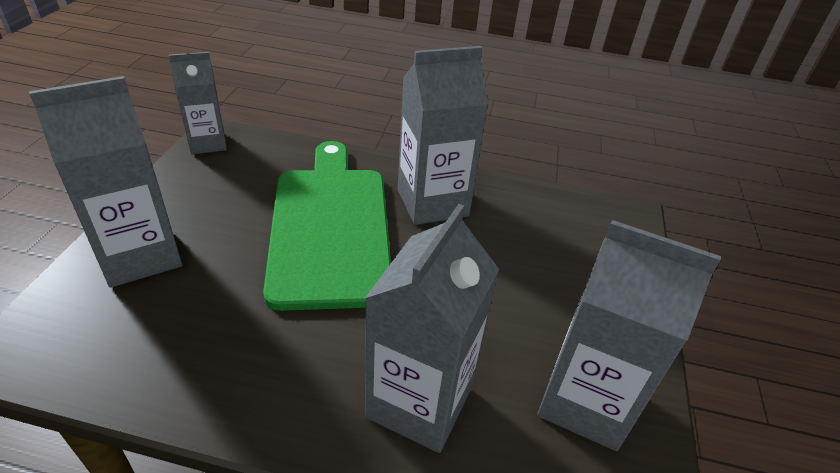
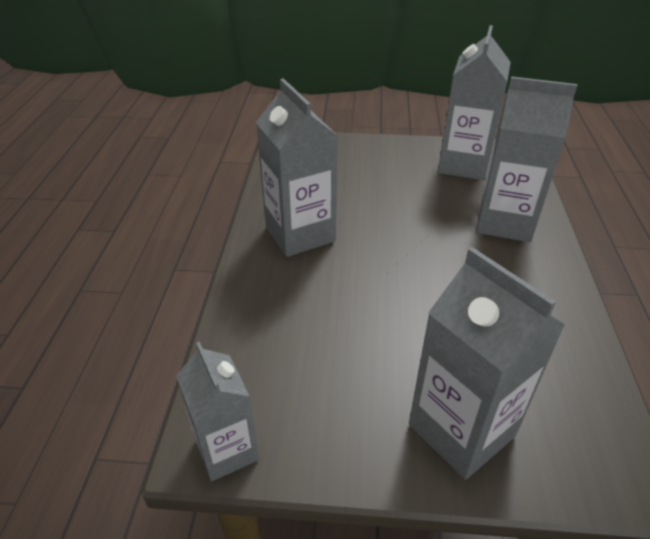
camera: 95 degrees left, 0 degrees up
green cutting board [263,141,391,311] -> none

